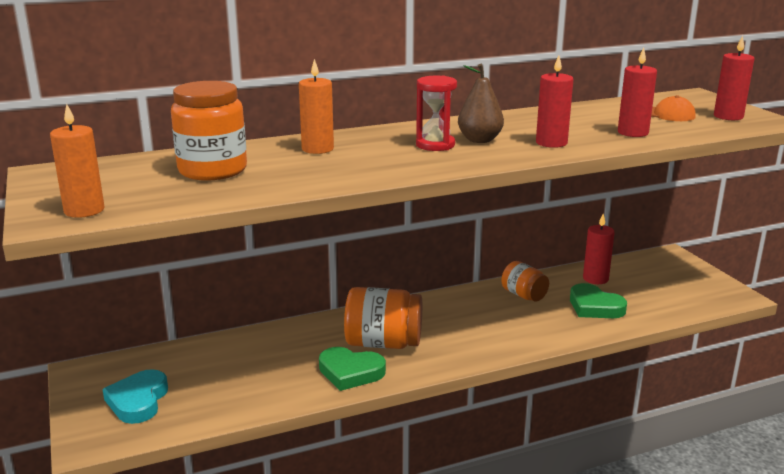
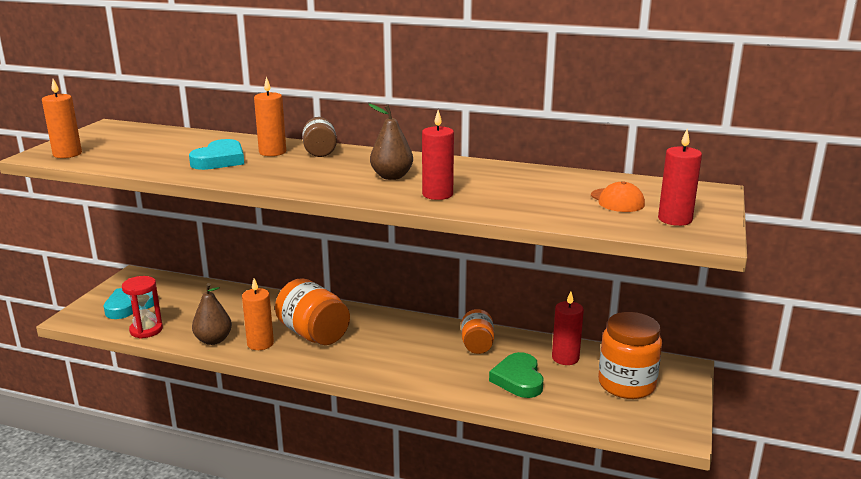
camera: 40 degrees right, 0 degrees up
orange jar [171,81,247,181] -> orange jar moved to [598,312,662,399]
green heart [319,347,386,391] -> orange candle [242,278,274,350]
red hourglass [416,76,457,151] -> red hourglass moved to [122,276,163,339]
red candle [618,48,657,137] -> none
none -> turquoise heart [189,139,244,170]
none -> brown pear [192,283,232,345]
none -> brown jar [303,117,337,157]

